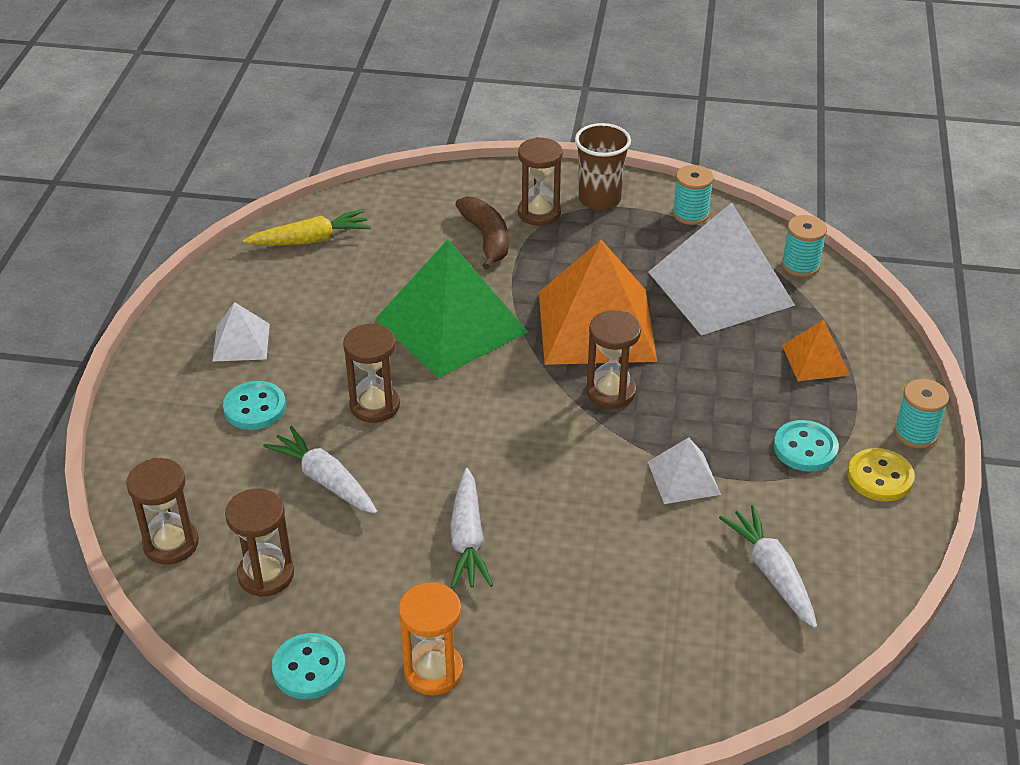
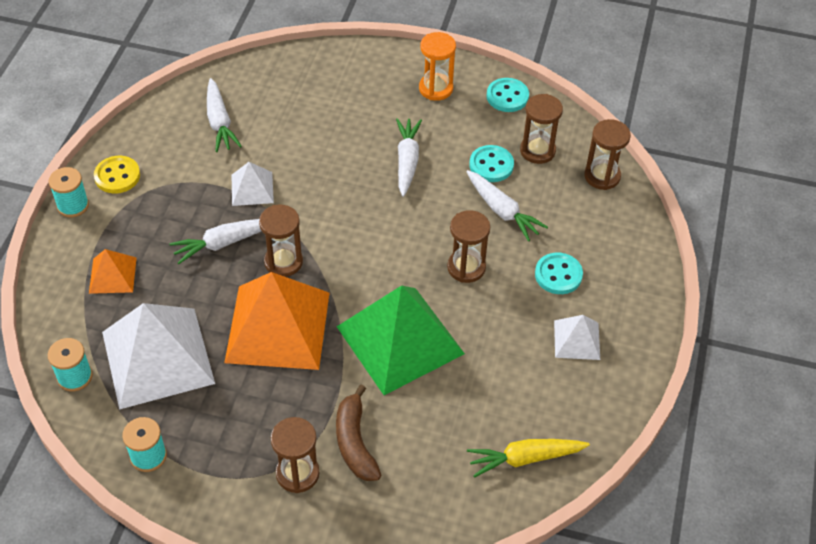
camera: 175 degrees left, 10 degrees up
brown cup [575,123,631,210] -> none
turquoise button [774,420,839,472] -> turquoise button moved to [470,145,514,182]
none -> white carrot [169,219,261,264]

